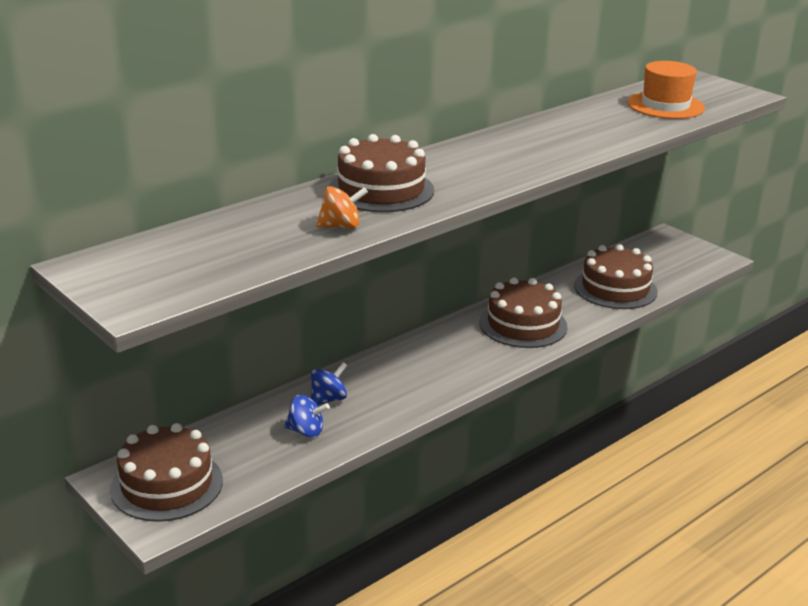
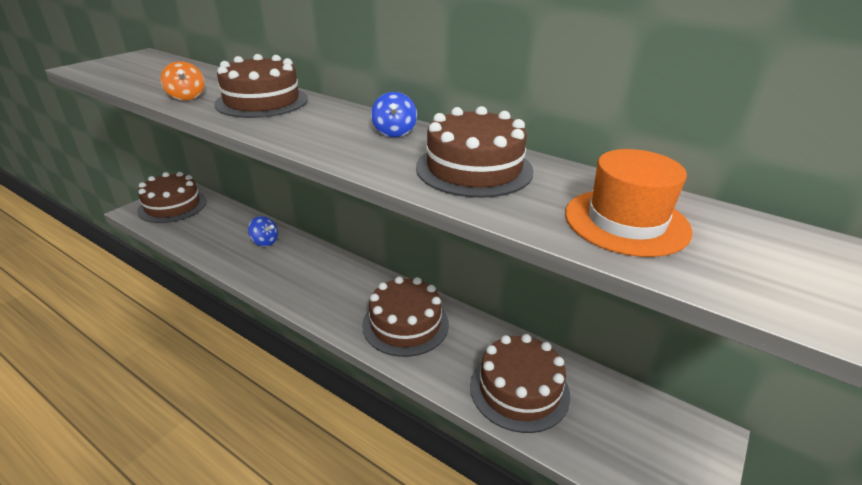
camera: 75 degrees right, 5 degrees up
blue spinning top [284,395,330,438] -> blue spinning top moved to [371,92,417,137]
none -> brown cake [416,106,534,198]

